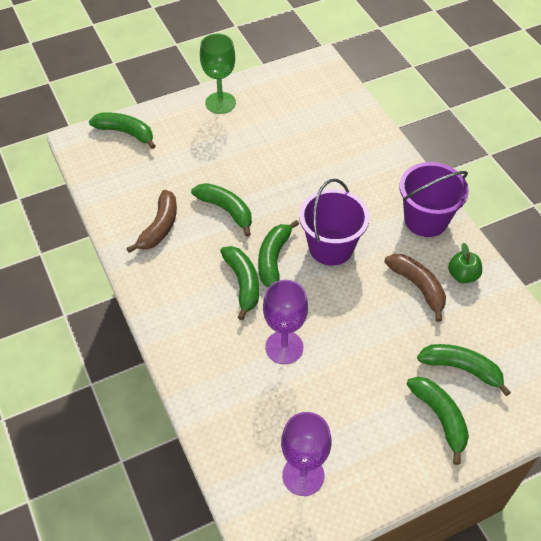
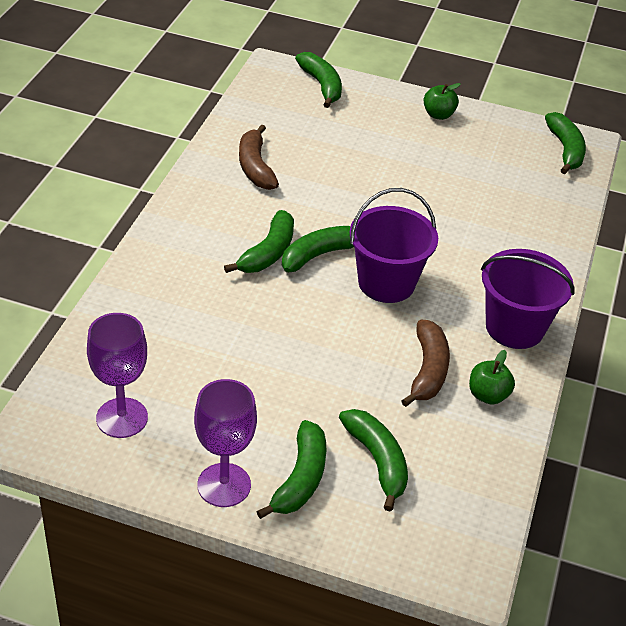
camera: 40 degrees right, 10 degrees down
brown banana [126,190,177,253] -> brown banana turned 105 degrees clockwise [239,124,279,190]
green banana [191,183,252,237] -> green banana moved to [545,112,586,174]
green goblet [200,33,236,114] -> green apple [423,83,460,120]
purple goblet [263,280,308,364] -> purple goblet moved to [194,379,257,507]

